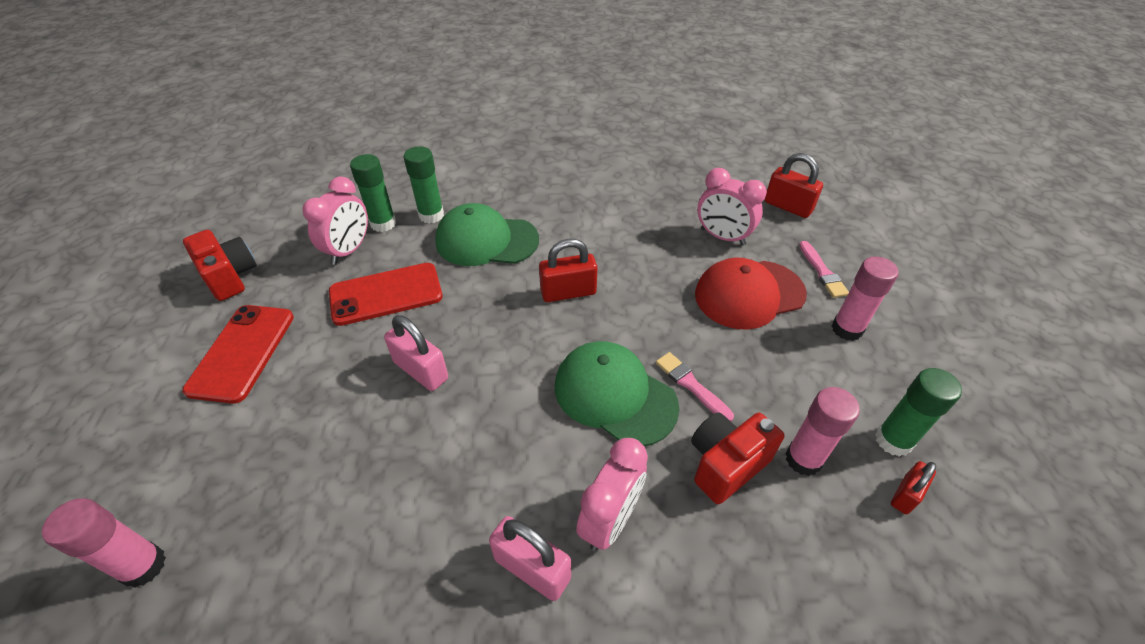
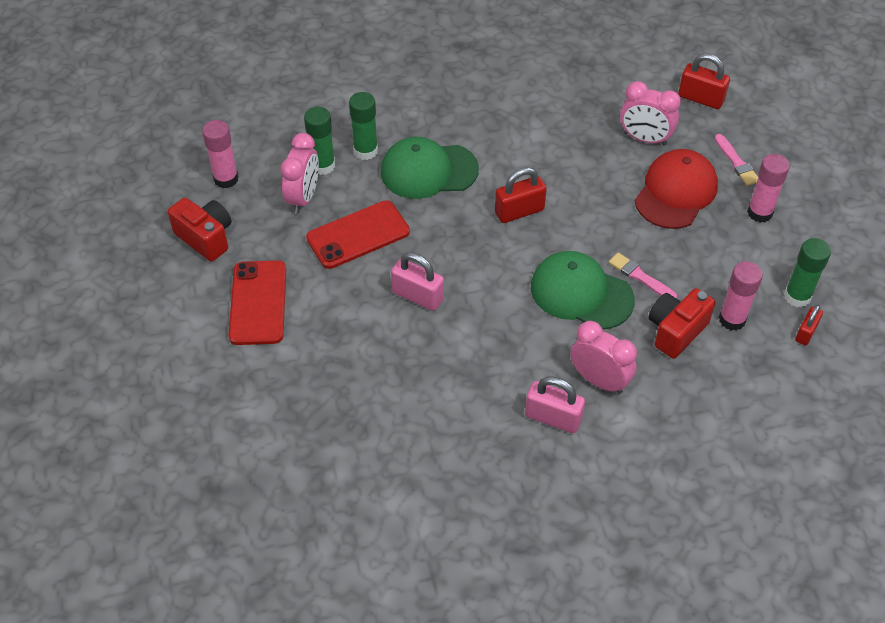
camera: 10 degrees left, 5 degrees up
pink glue stick [42,498,166,588] -> pink glue stick moved to [202,120,239,188]
pink clock [576,438,648,551] -> pink clock turned 75 degrees counterclockwise [571,321,637,394]
red cap [695,257,807,330] -> red cap turned 150 degrees clockwise [635,149,718,229]

